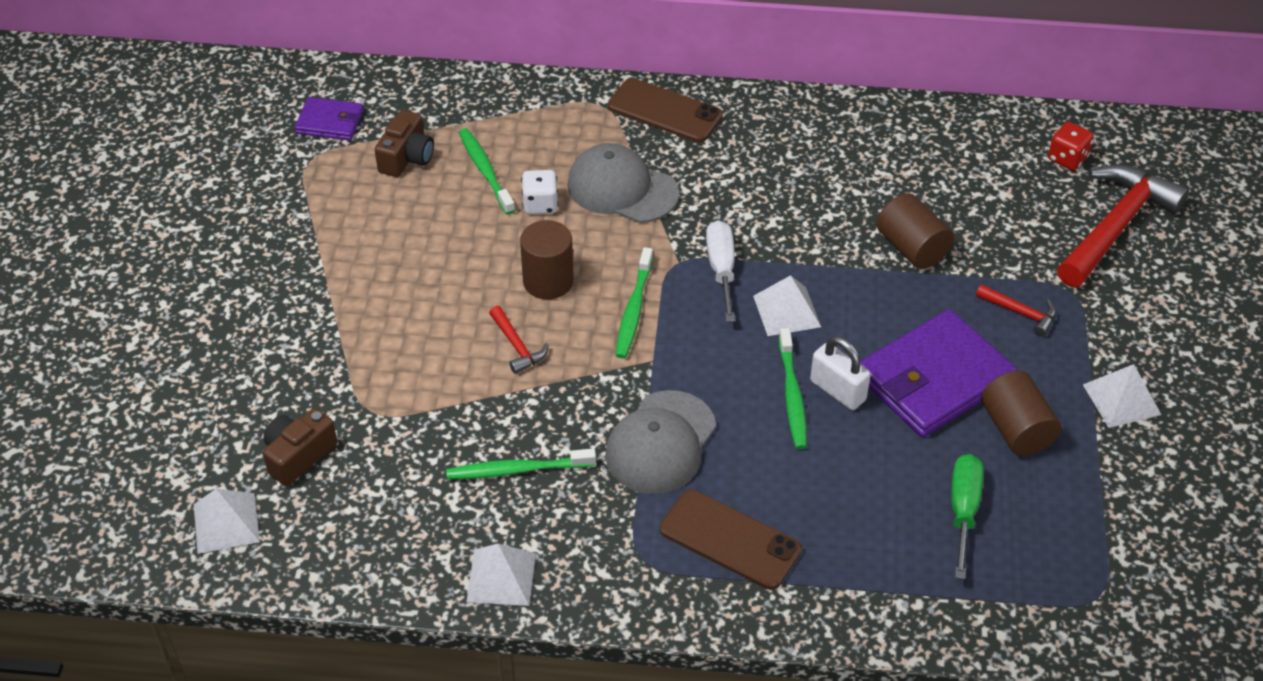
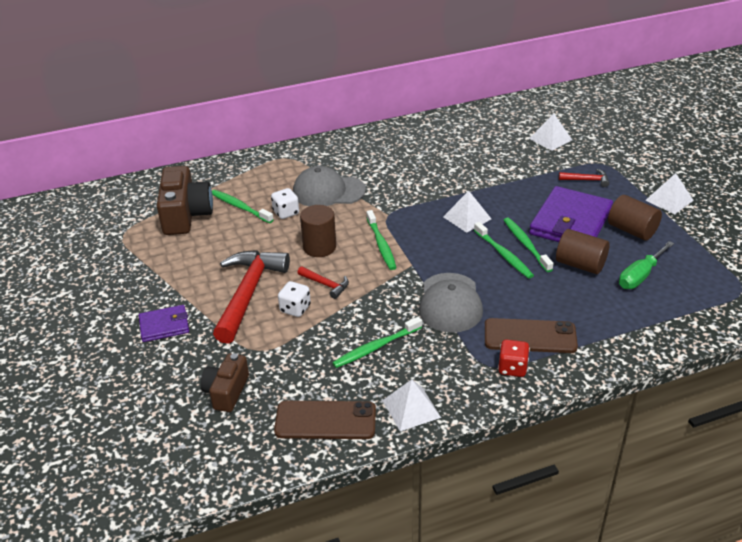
camera: 25 degrees left, 10 degrees down
white pyramid [194,489,260,554] -> white pyramid moved to [529,114,572,151]
purple wallet [295,97,364,140] -> purple wallet moved to [139,305,189,342]
brown camera [375,110,434,177] -> brown camera [157,166,213,235], size x1.65
brown phone [608,78,723,143] -> brown phone moved to [274,401,376,439]
white screwdriver [706,220,735,322] -> none
white padlock [810,336,871,410] -> green toothbrush [504,218,554,272]
brown cylinder [877,193,954,269] -> brown cylinder moved to [556,229,610,274]
green screwdriver [951,454,984,579] -> green screwdriver turned 120 degrees counterclockwise [619,241,674,289]
red dice [1048,122,1094,170] -> red dice moved to [498,339,530,377]
red hammer [1057,164,1189,287] -> red hammer moved to [213,250,290,344]
none -> white dice [278,281,311,317]

